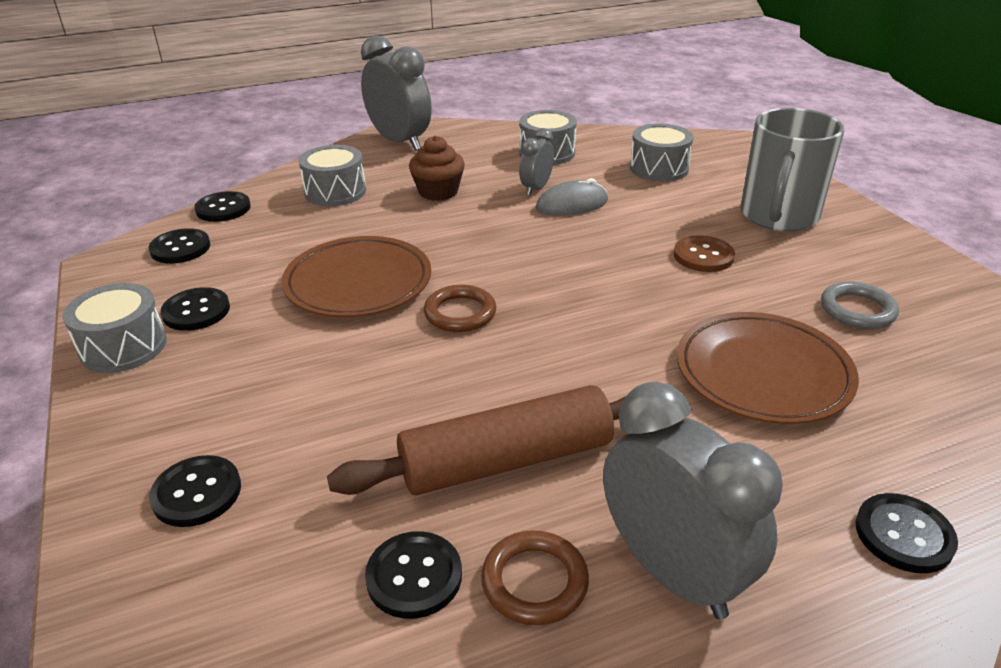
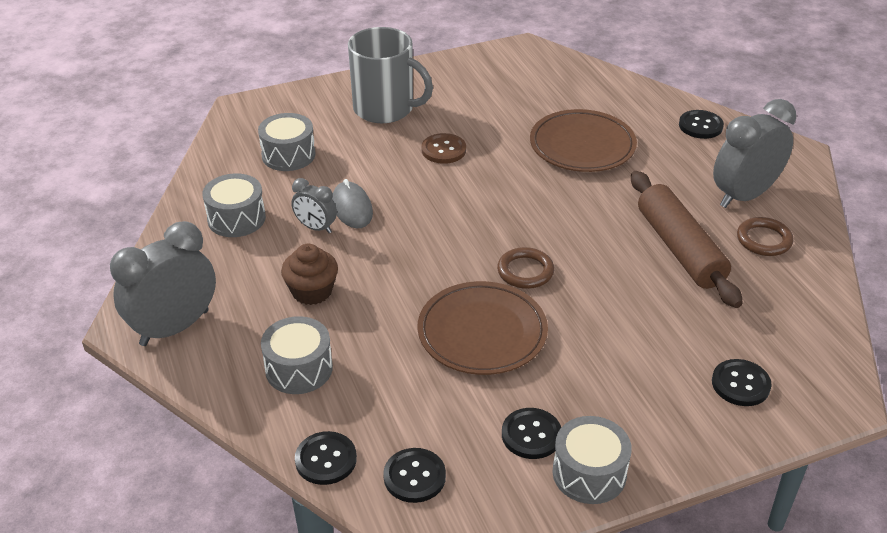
camera: 90 degrees left, 5 degrees up
black button [365,531,462,619] -> none
grey ring [821,281,899,329] -> none

